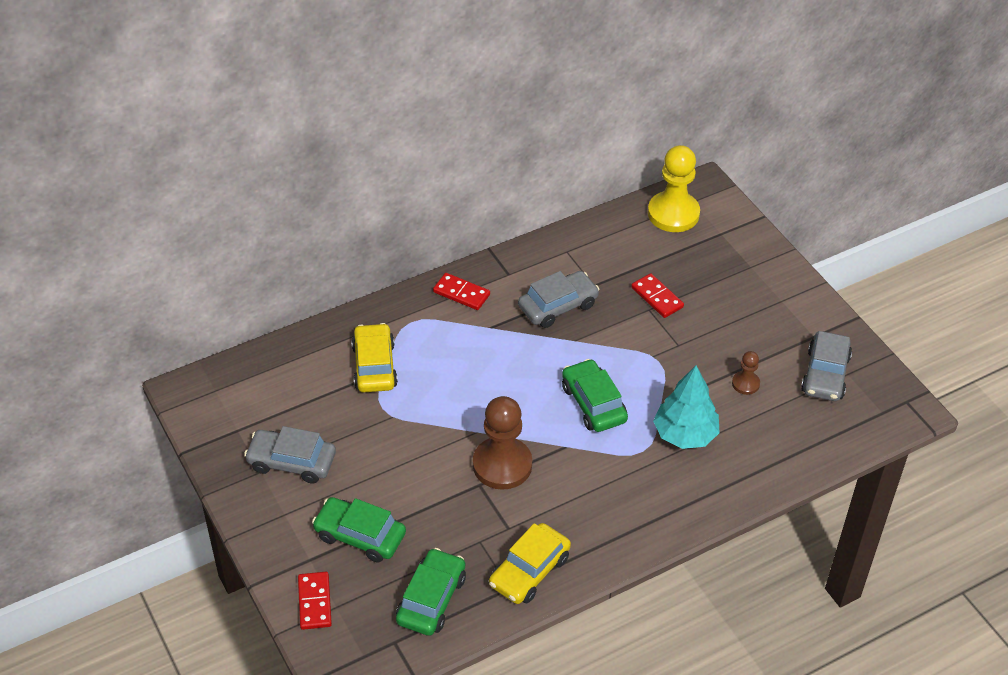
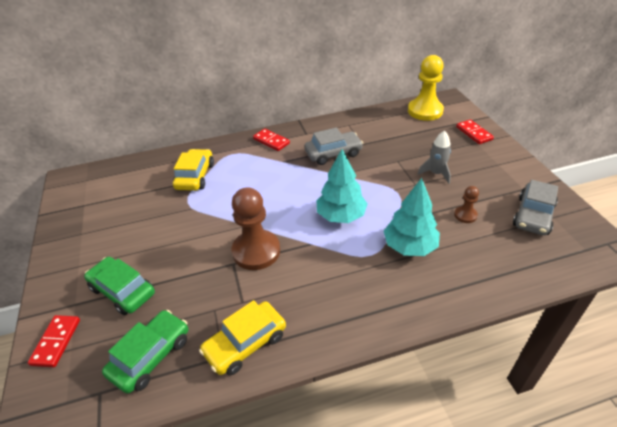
camera: 15 degrees right, 5 degrees down
grey car [244,426,336,484] -> none
green car [562,359,628,432] -> turquoise tree [316,149,368,223]
red domino [631,273,684,318] -> red domino moved to [456,119,494,144]
none -> grey rocket [418,130,451,184]

